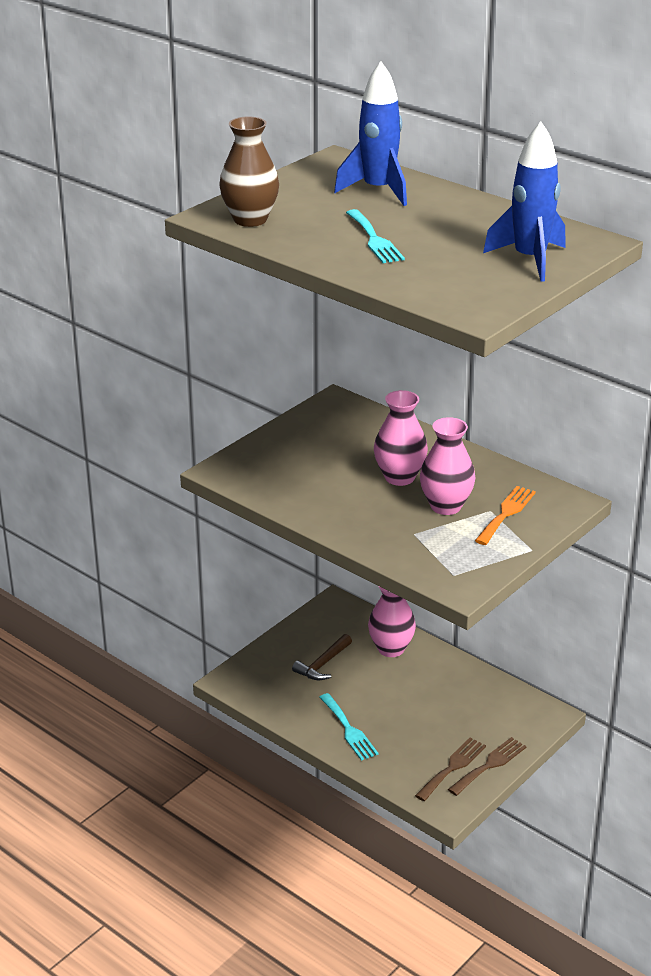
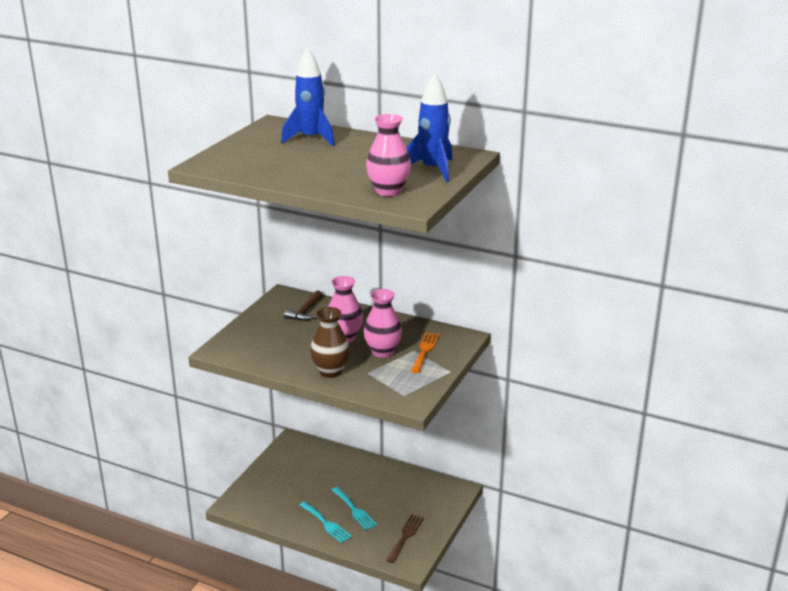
camera: 15 degrees left, 5 degrees down
brown vase [219,116,279,227] -> brown vase moved to [310,307,350,378]
brown hammer [292,634,352,680] -> brown hammer moved to [284,290,322,321]
turquoise fork [346,209,405,263] -> turquoise fork moved to [332,487,377,530]
pink vase [368,586,416,657] -> pink vase moved to [366,114,411,196]
brown fork [448,737,526,796] -> none

